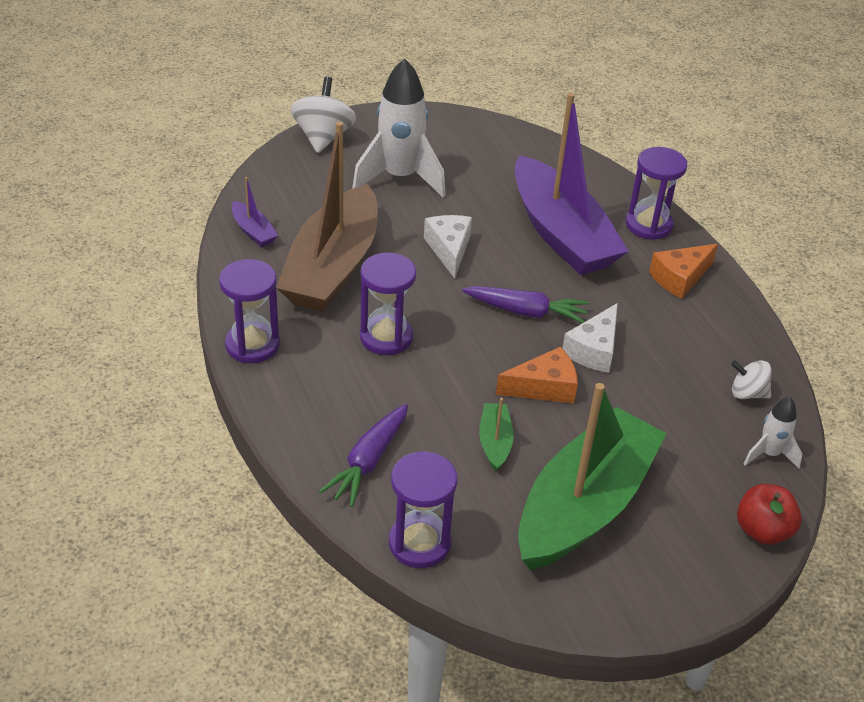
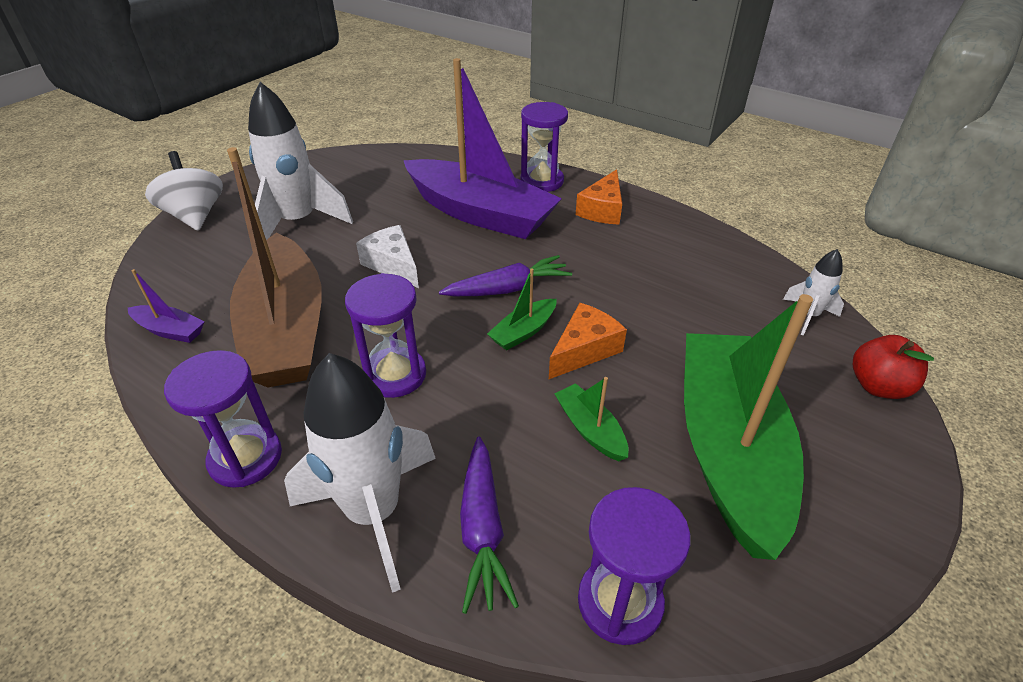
camera: 30 degrees left, 0 degrees up
white cheese [562,303,618,373] -> none
white spinning top [731,360,771,399] -> none
none -> white rocket [284,353,436,593]
none -> green boat [487,268,556,350]

